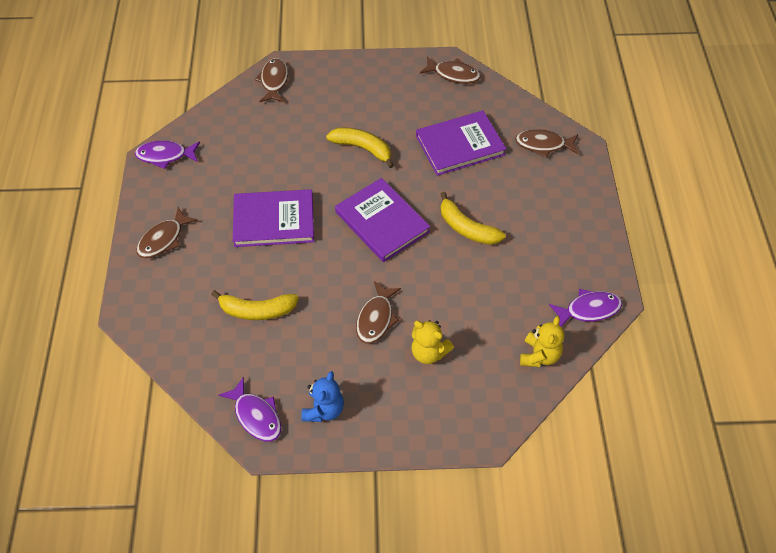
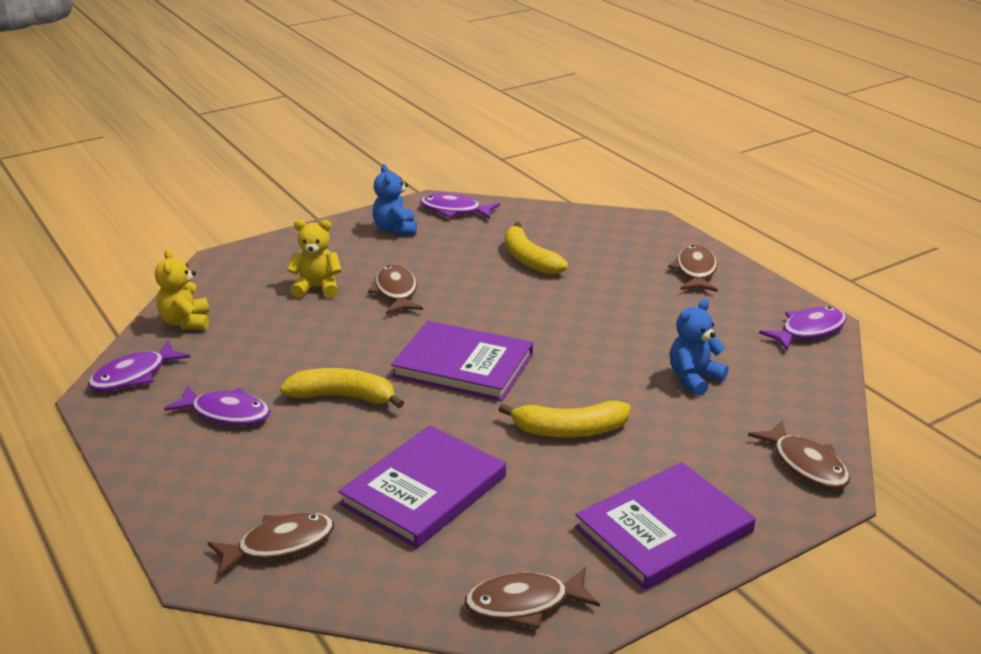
camera: 150 degrees right, 25 degrees down
yellow banana [211,290,299,320] -> yellow banana turned 90 degrees counterclockwise [505,222,568,275]
purple book [233,189,314,247] -> purple book moved to [575,462,756,590]
none -> purple fish [164,385,270,425]
none -> blue teddy bear [670,299,729,396]

